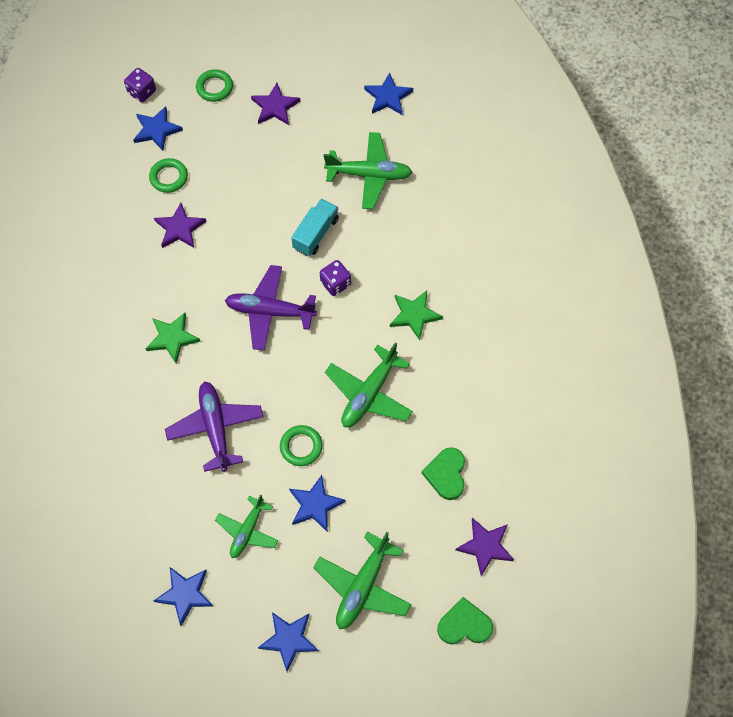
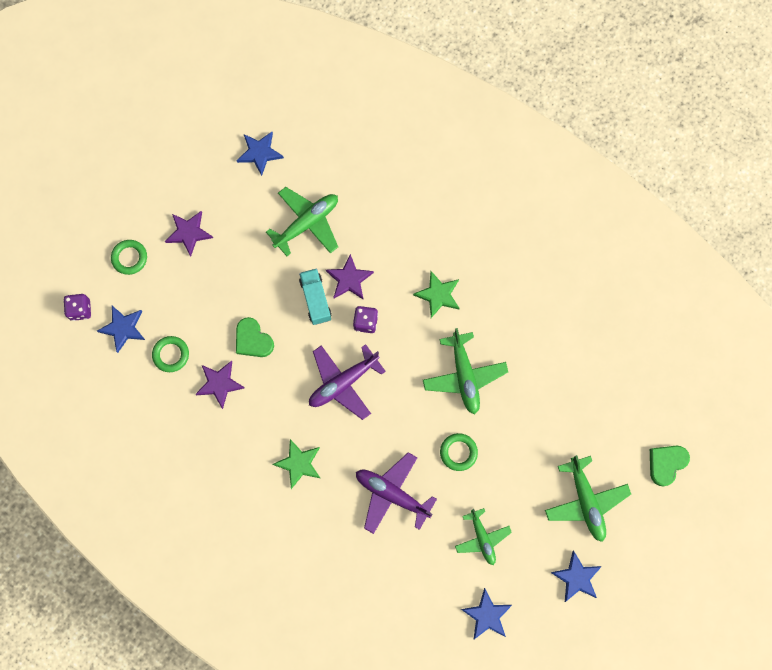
camera: 45 degrees left, 10 degrees up
blue star [289,475,346,532] -> none
green heart [422,447,465,500] -> green heart moved to [236,317,274,357]
purple star [456,518,514,576] -> purple star moved to [326,254,374,300]

